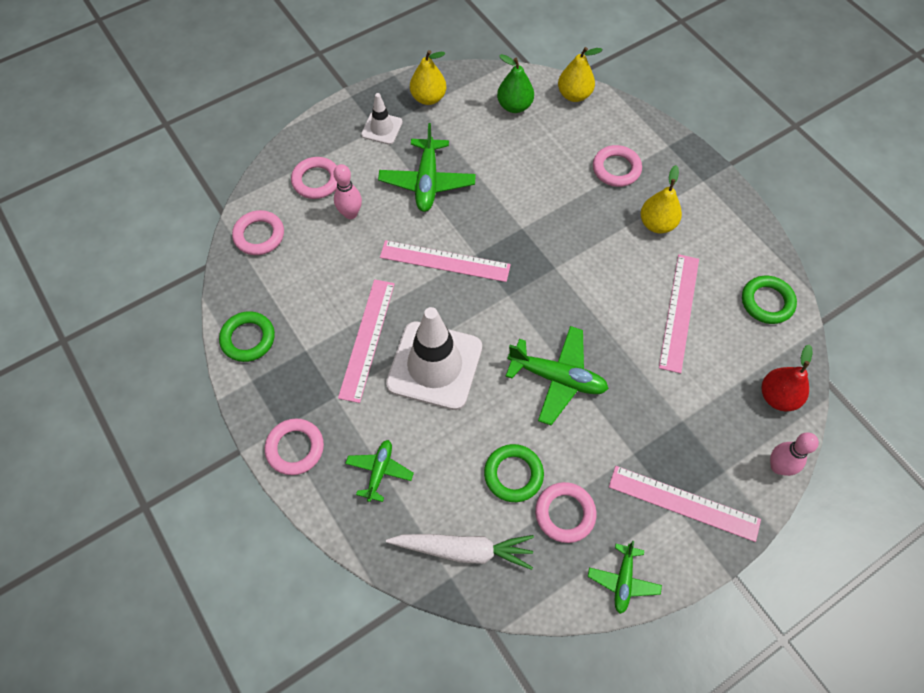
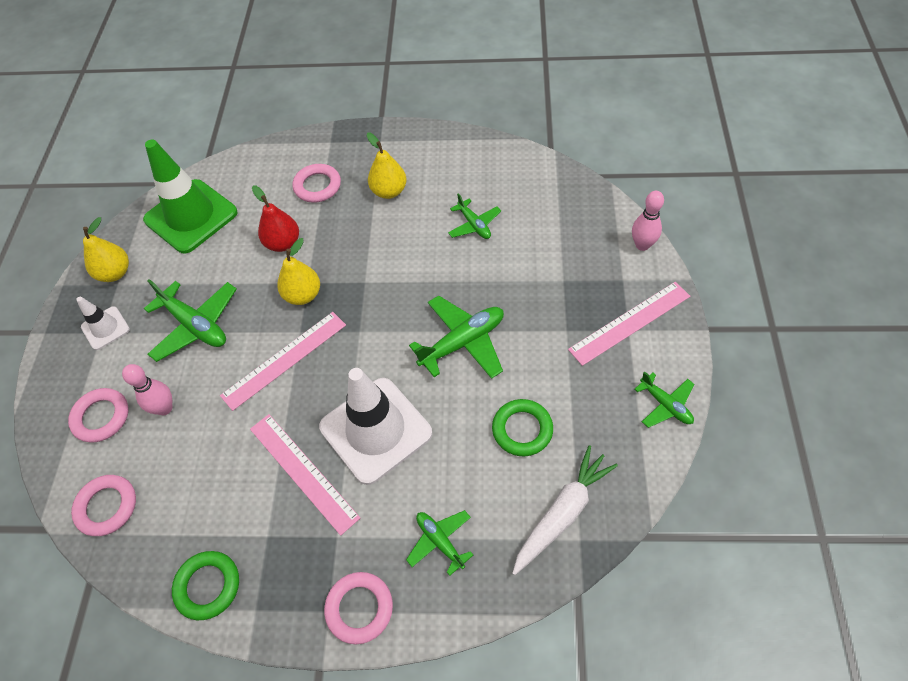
camera: 50 degrees left, 5 degrees down
green pear [497,54,534,113] -> green traffic cone [143,140,238,254]
pink ring [535,482,596,543] -> none
yellow pear [558,47,603,102] -> yellow pear moved to [277,238,320,305]
pink ruler [659,254,699,373] -> green plane [448,193,501,239]
green ring [742,276,797,324] -> none
red pear [762,344,813,412] -> red pear moved to [252,185,299,252]

